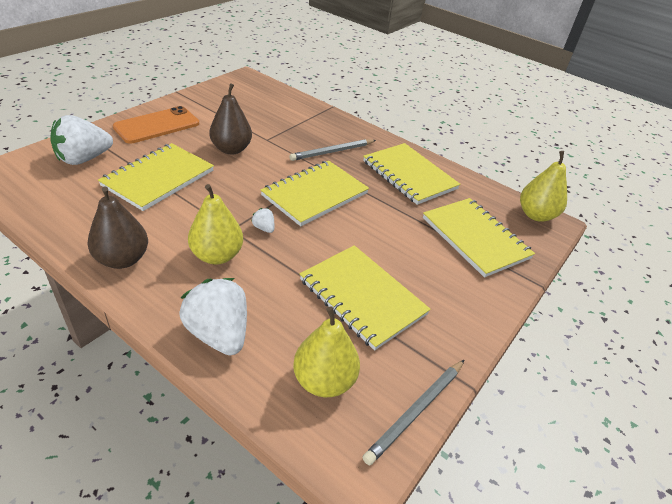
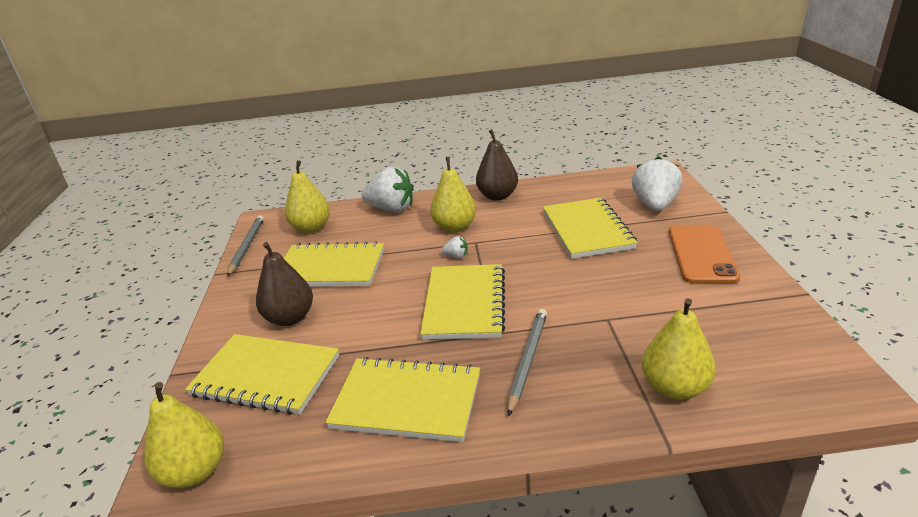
camera: 145 degrees right, 10 degrees down
brown pear [210,83,252,155] -> brown pear moved to [256,242,313,326]
none -> yellow pear [642,298,716,400]

